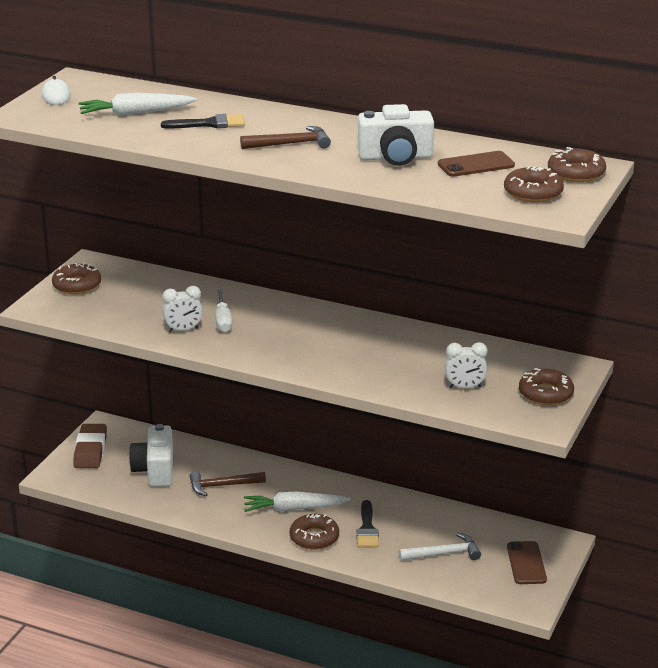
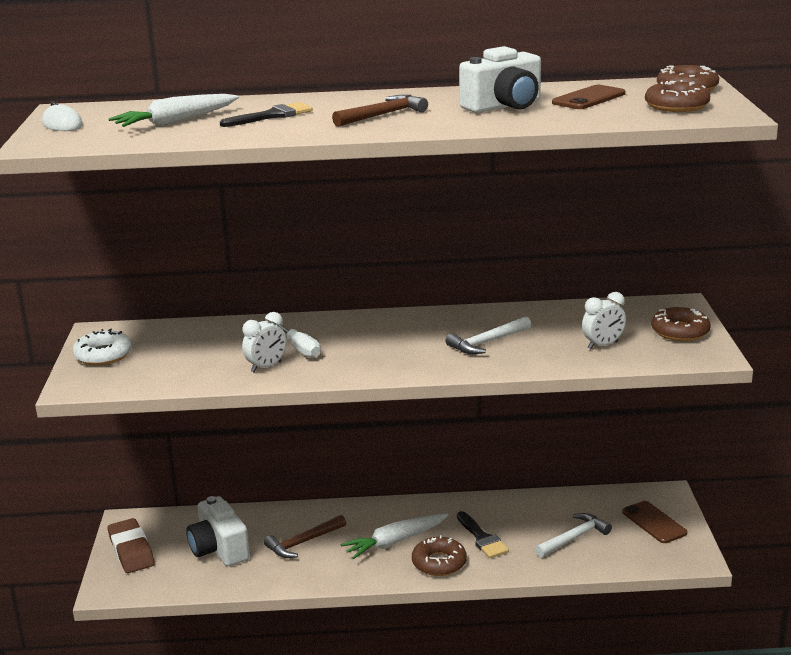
camera: 25 degrees left, 5 degrees down
brown donut [52,263,101,294] -> white donut [73,329,132,365]
none -> white hammer [446,316,531,354]

